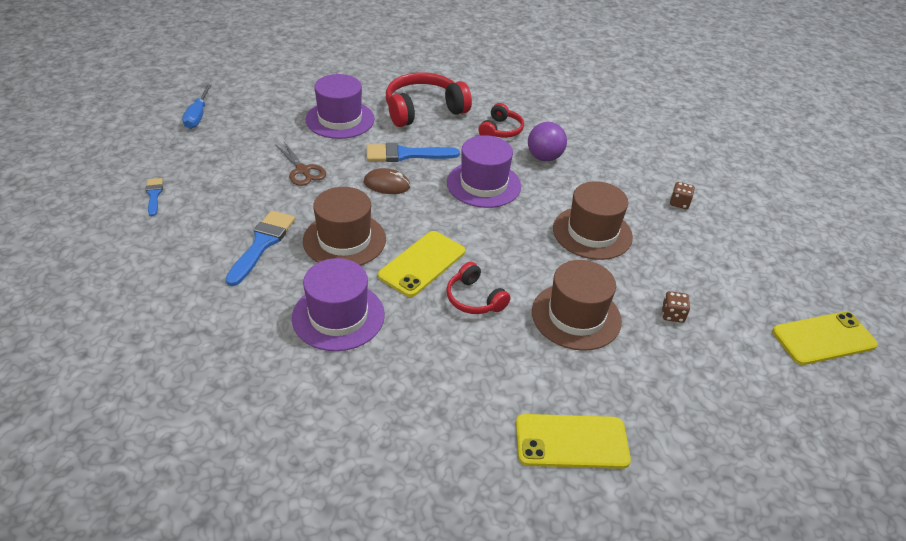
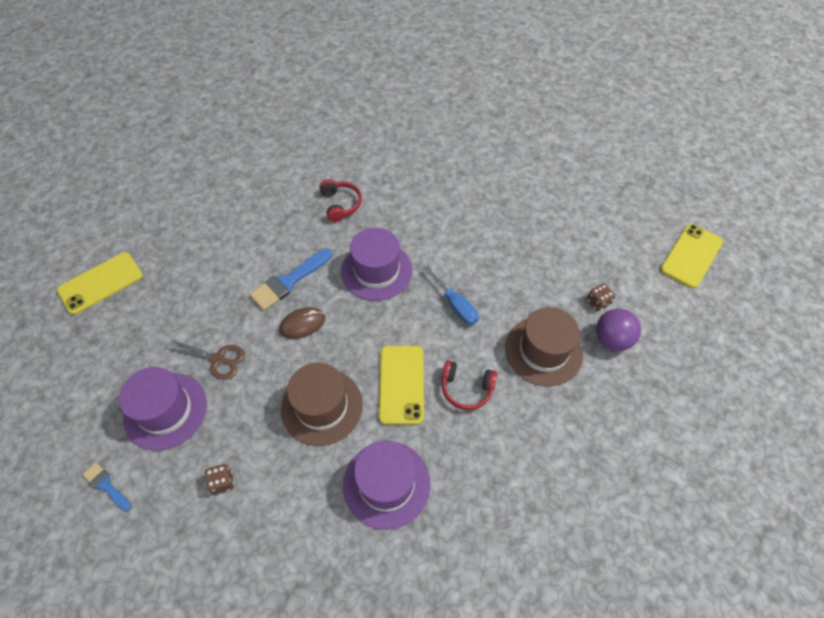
camera: 35 degrees left, 15 degrees up
blue screwdriver [182,84,212,129] -> blue screwdriver moved to [424,266,479,325]
blue brush [226,210,295,286] -> none
purple hat [306,74,375,139] -> purple hat moved to [119,367,207,451]
red headphones [386,72,472,127] -> none
yellow phone [516,414,631,469] -> yellow phone moved to [57,252,143,315]
purple ball [528,122,567,161] -> purple ball moved to [596,309,641,351]
brown hat [553,181,633,260] -> none
brown dice [670,182,695,209] -> brown dice moved to [205,464,234,495]

